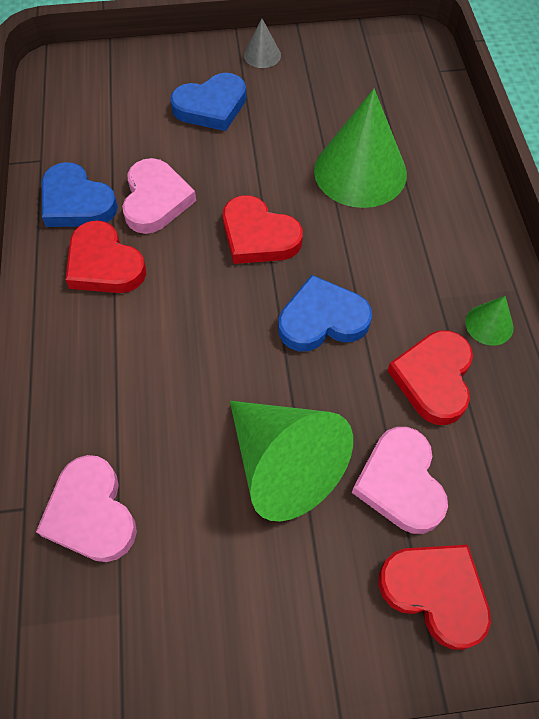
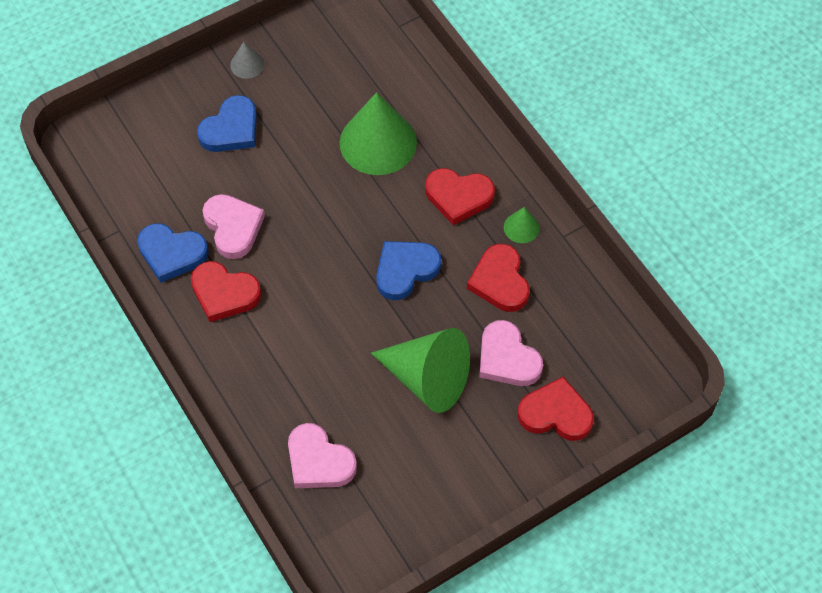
camera: 25 degrees left, 0 degrees up
red heart [223,195,303,264] -> red heart moved to [425,168,495,225]

